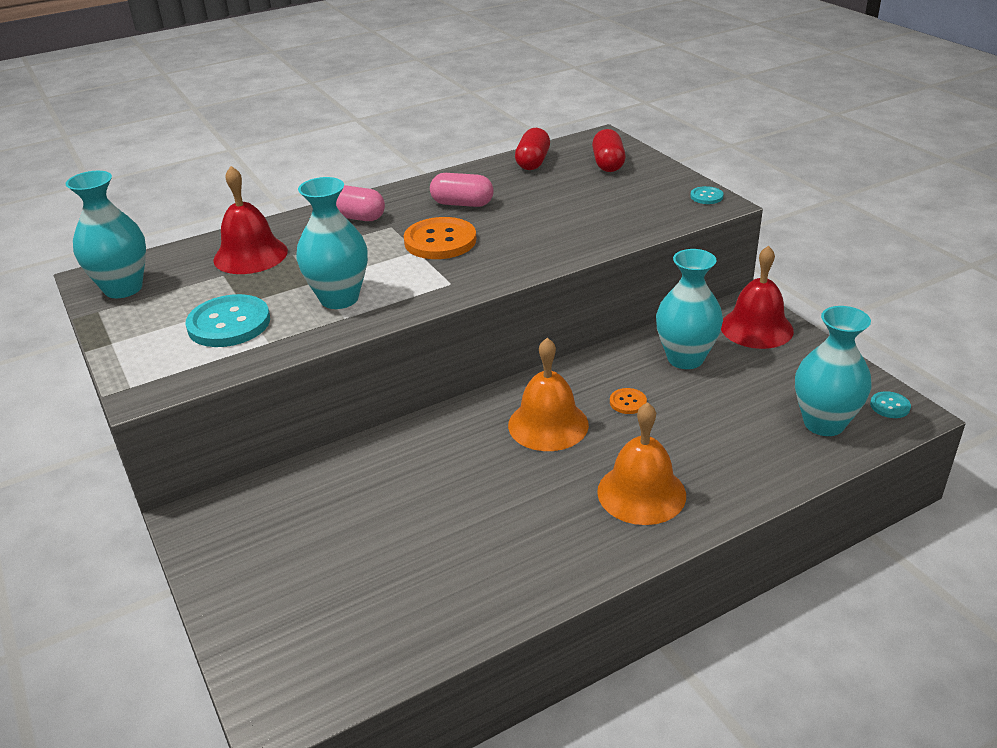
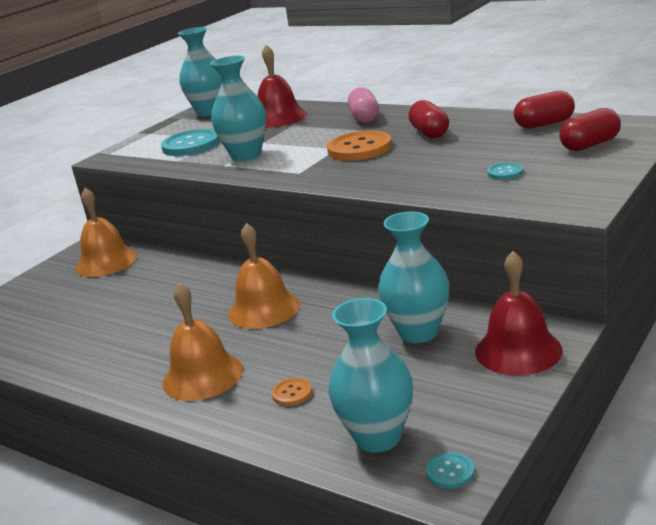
camera: 65 degrees right, 10 degrees down
pink capsule [430,173,494,207] -> red capsule [408,100,449,138]
orange button [610,388,647,414] -> orange button moved to [272,378,312,406]
turquoise button [690,186,724,204] -> turquoise button moved to [487,162,523,180]
none -> orange bell [76,188,137,277]

